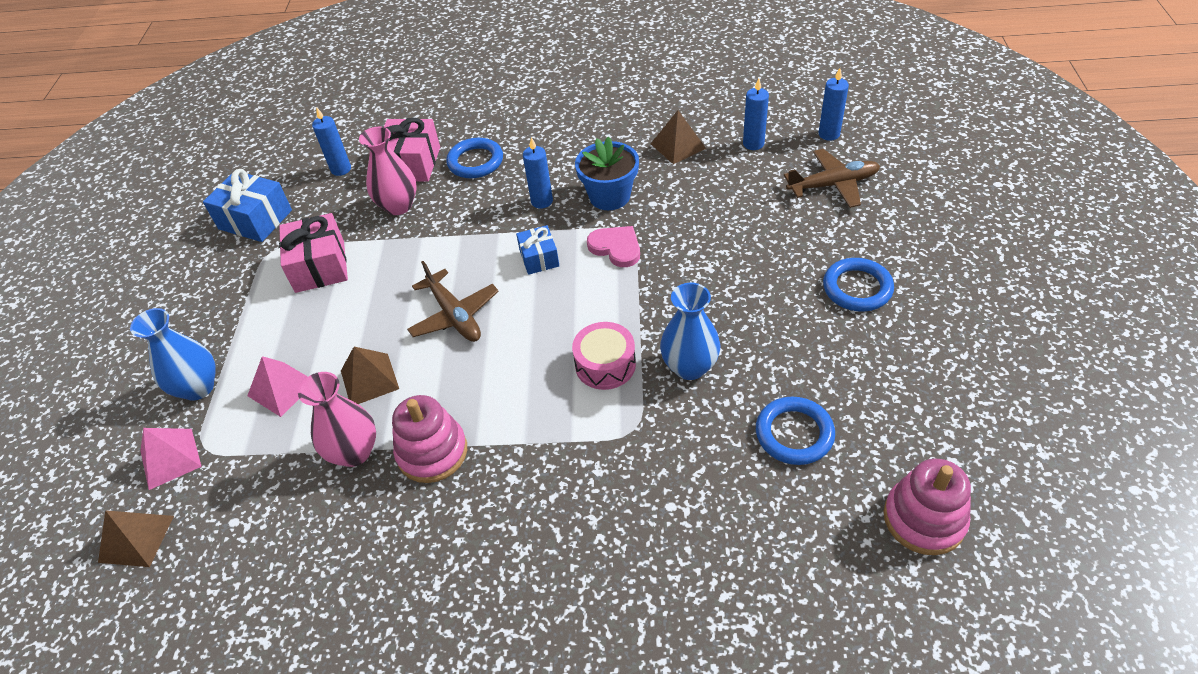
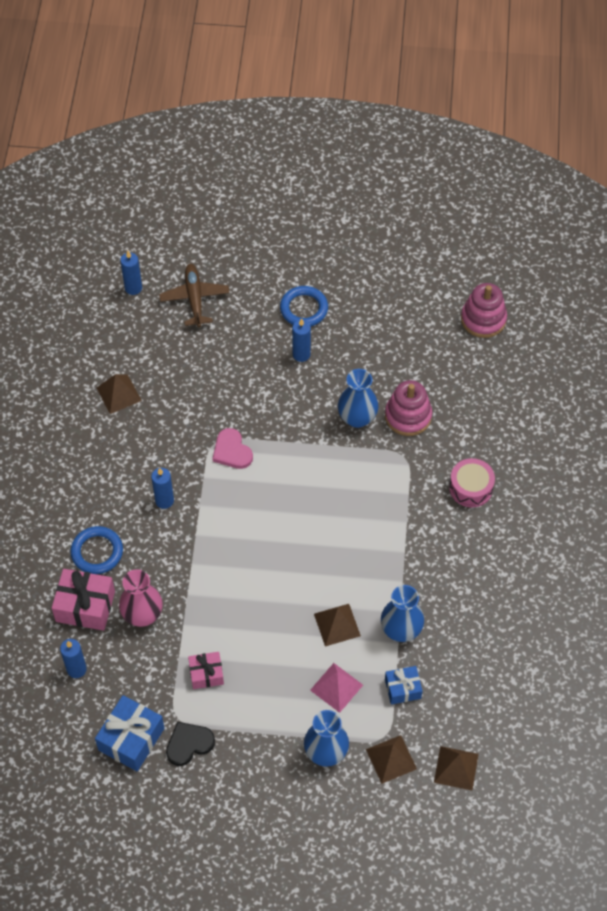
camera: 90 degrees left, 10 degrees up
pink pyramid [140,428,202,490] -> brown pyramid [366,735,417,784]
pink gift [279,213,348,293] -> pink gift [188,652,224,689], size x0.61
pink vase [298,372,376,467] -> blue vase [381,585,424,642]
pink stacking toy [392,395,467,483] -> pink stacking toy moved to [385,380,432,436]
brown plane [407,261,499,342] -> none
blue gift [516,225,559,275] -> blue gift moved to [385,666,422,705]
pink drum [572,322,636,390] -> pink drum moved to [449,458,495,507]
blue flower pot [575,136,639,210] -> none
pink heart [587,226,640,267] -> pink heart turned 75 degrees counterclockwise [212,428,253,469]
blue candle [743,78,769,150] -> blue candle moved to [292,318,311,362]
blue ring [756,397,835,465] -> none
none -> black heart [166,722,215,766]

